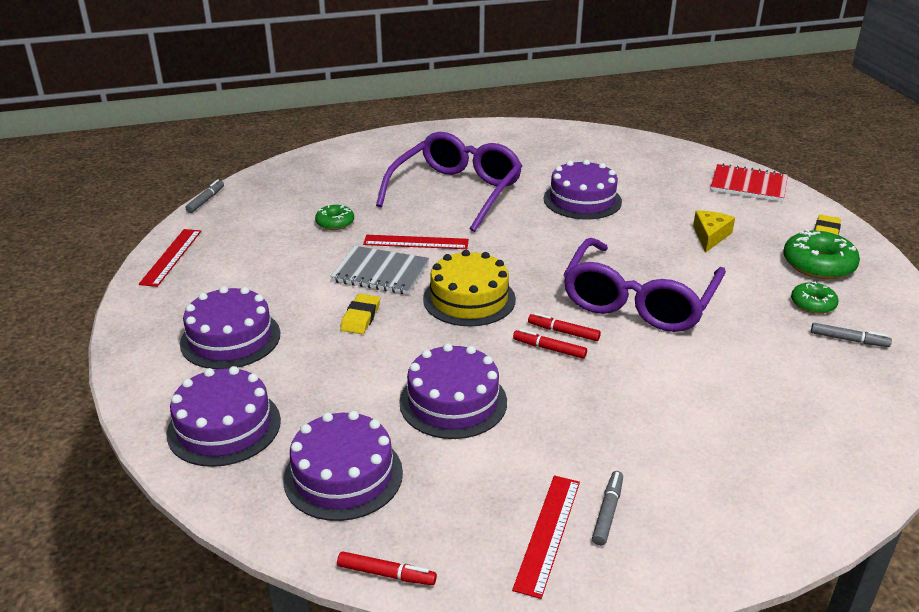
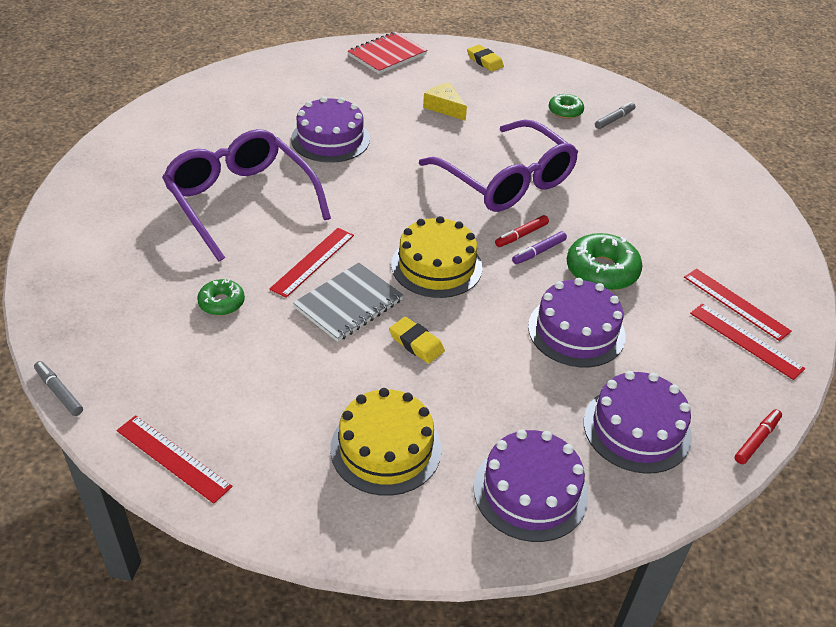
camera: 65 degrees left, 10 degrees up
purple cake [180,286,280,369] -> yellow cake [330,388,441,496]
red marker [513,329,587,359] -> purple marker [512,231,567,264]
grey marker [592,471,623,546] -> red ruler [684,268,792,341]
green donut [783,229,860,279] -> green donut moved to [567,233,643,290]

